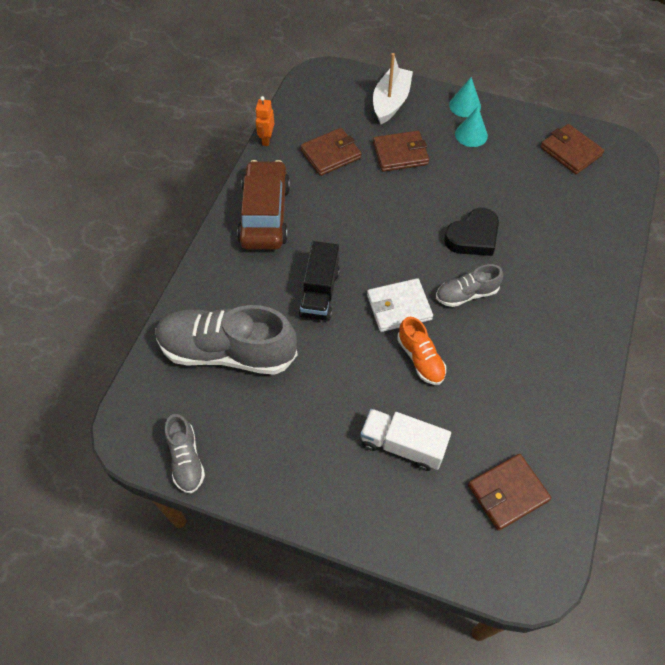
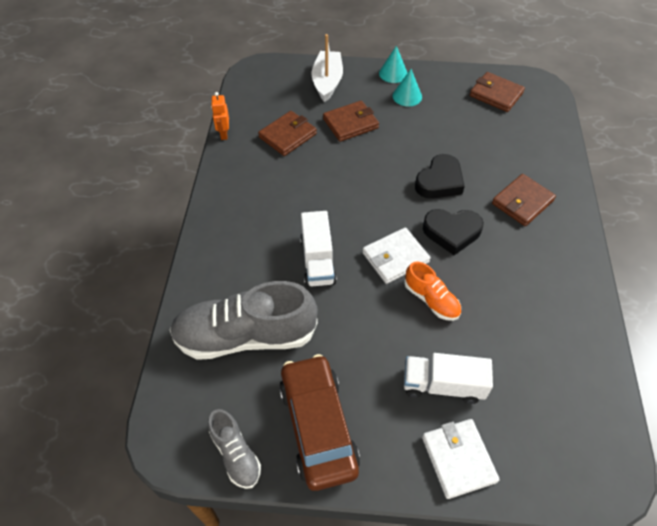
camera: 15 degrees left, 5 degrees down
brown car [237,160,290,250] -> brown car moved to [279,354,360,491]
black truck [299,241,340,321] -> white truck [300,211,337,287]
grey shoe [436,264,503,307] -> black heart [423,209,484,255]
brown wallet [468,454,551,531] -> brown wallet moved to [492,174,556,226]
none -> white wallet [422,419,500,499]

